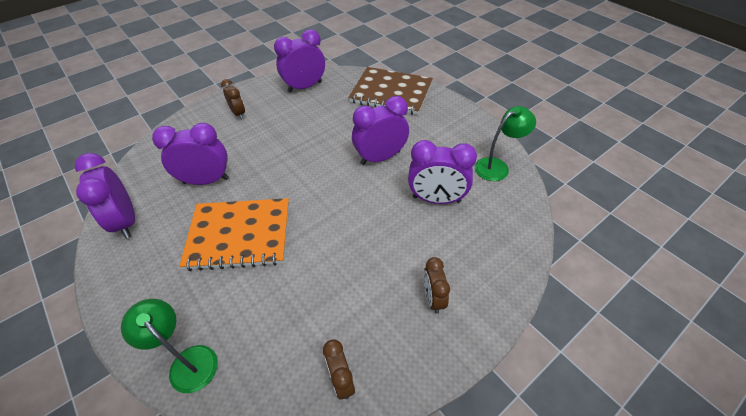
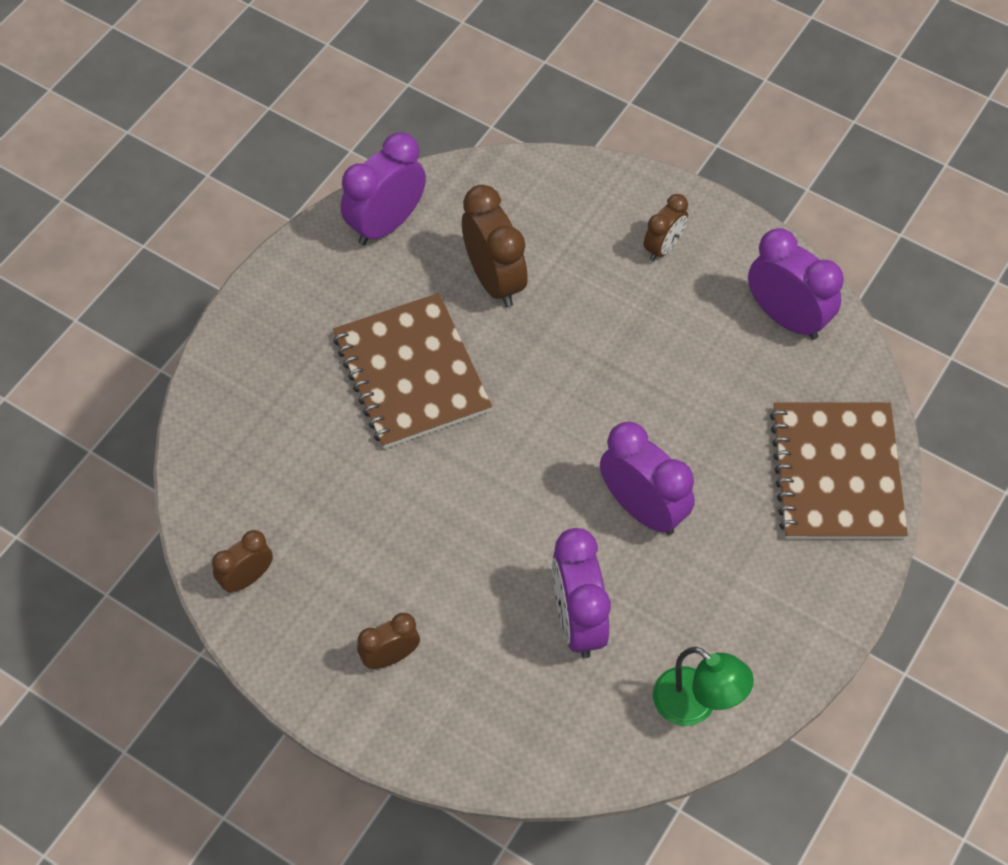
camera: 70 degrees right, 10 degrees up
green lamp [121,299,218,393] -> none
purple clock [152,123,229,185] -> brown clock [462,185,528,307]
orange notebook [179,198,289,271] -> brown notebook [333,293,492,449]

